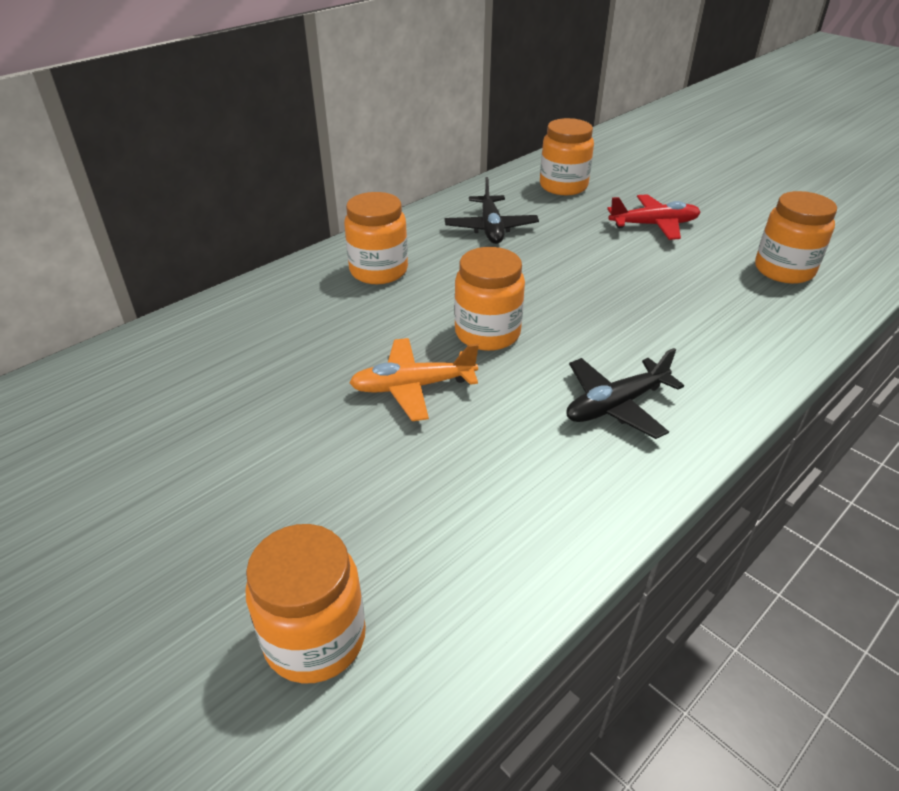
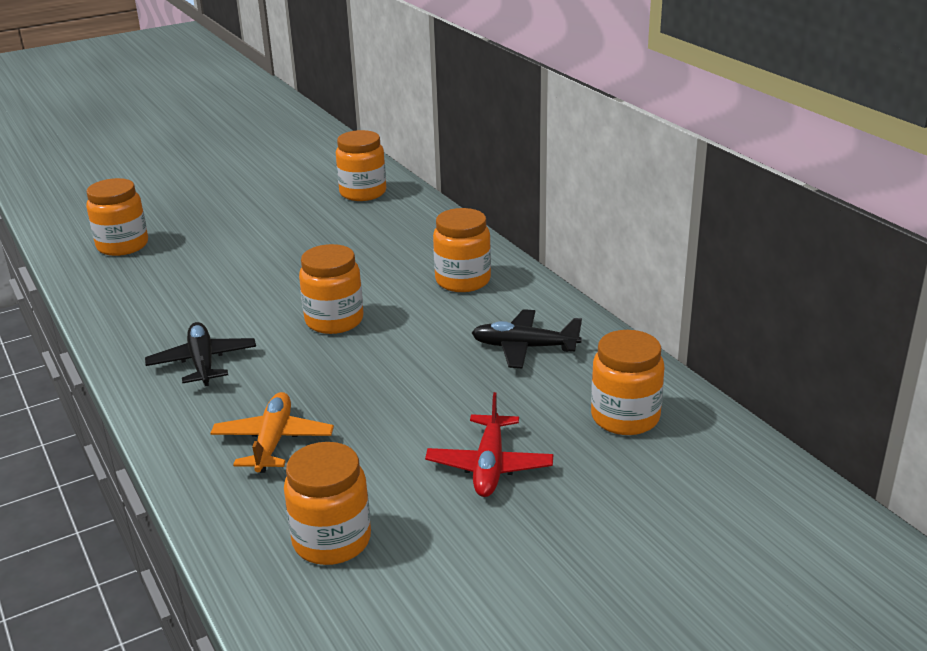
camera: 105 degrees right, 10 degrees down
orange plane [349,338,479,421] -> orange plane moved to [210,392,334,473]
none -> orange jar [336,130,386,201]

